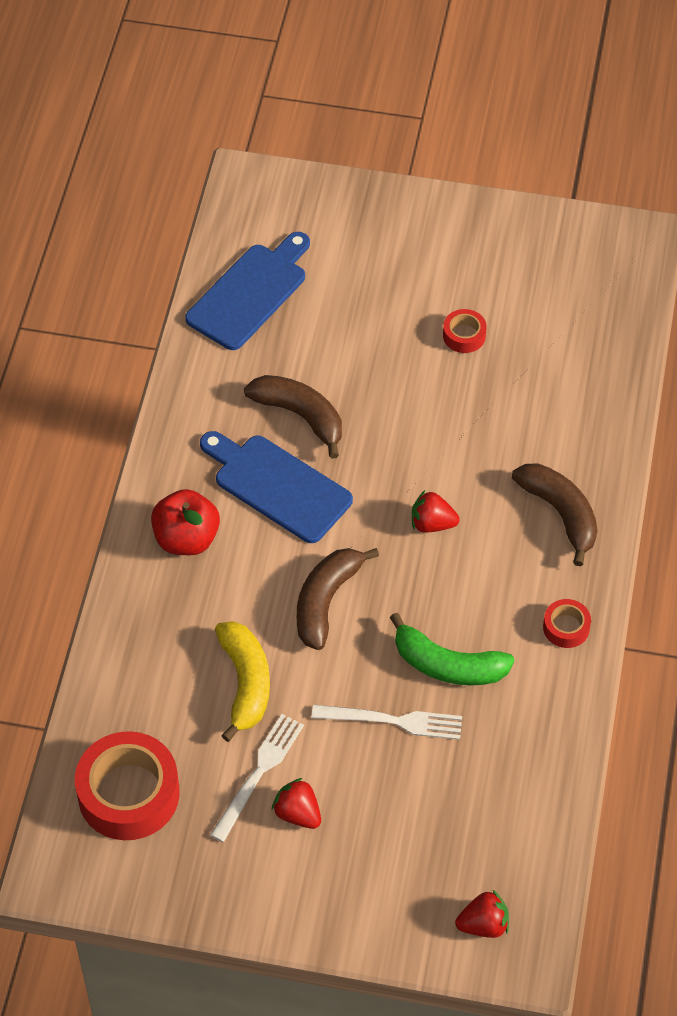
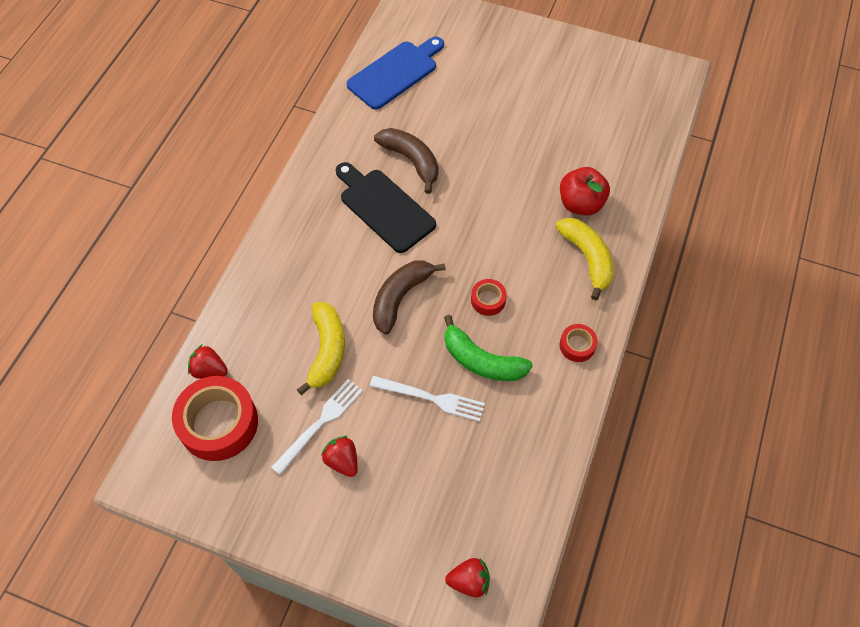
camera: 10 degrees right, 5 degrees up
red apple [151,489,220,555] -> red apple moved to [560,167,610,216]
blue cutting board [200,431,353,543] -> black cutting board [336,162,436,253]
red strawberry [412,490,460,533] -> red strawberry moved to [188,345,228,379]
red tape [443,309,487,353] -> red tape moved to [471,279,507,316]
brown banana [512,463,597,566] -> yellow banana [555,218,614,300]

